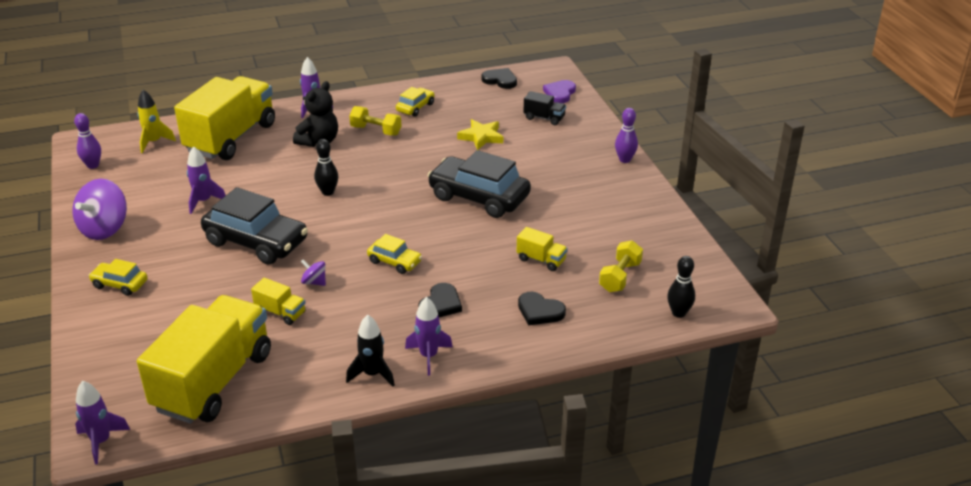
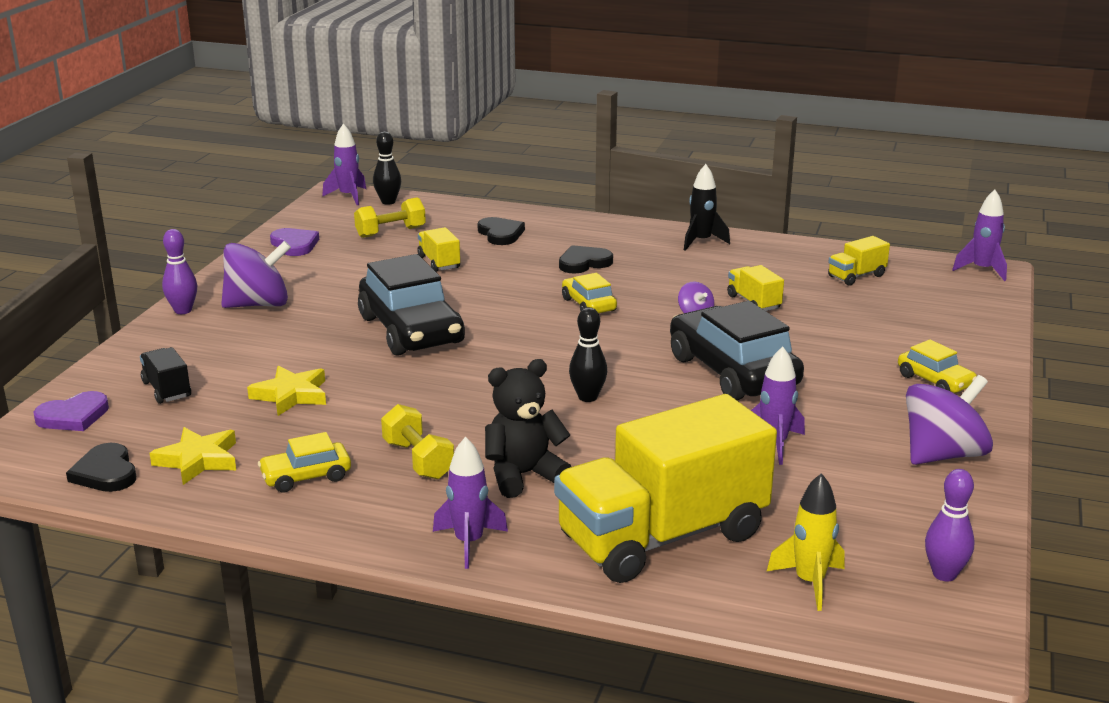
camera: 145 degrees left, 10 degrees down
yellow truck [137,295,271,424] -> yellow truck [828,236,890,286], size x0.41
purple rocket [405,297,453,376] -> purple rocket moved to [322,124,366,205]
none -> yellow star [149,427,236,485]
none -> purple spinning top [221,241,291,308]
none -> purple heart [270,228,319,256]

